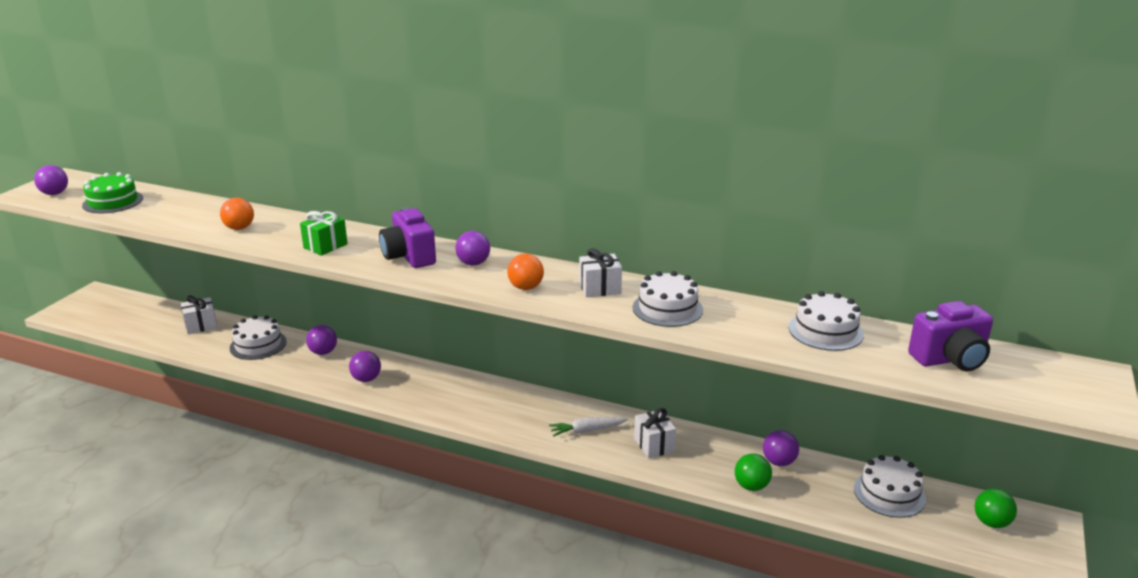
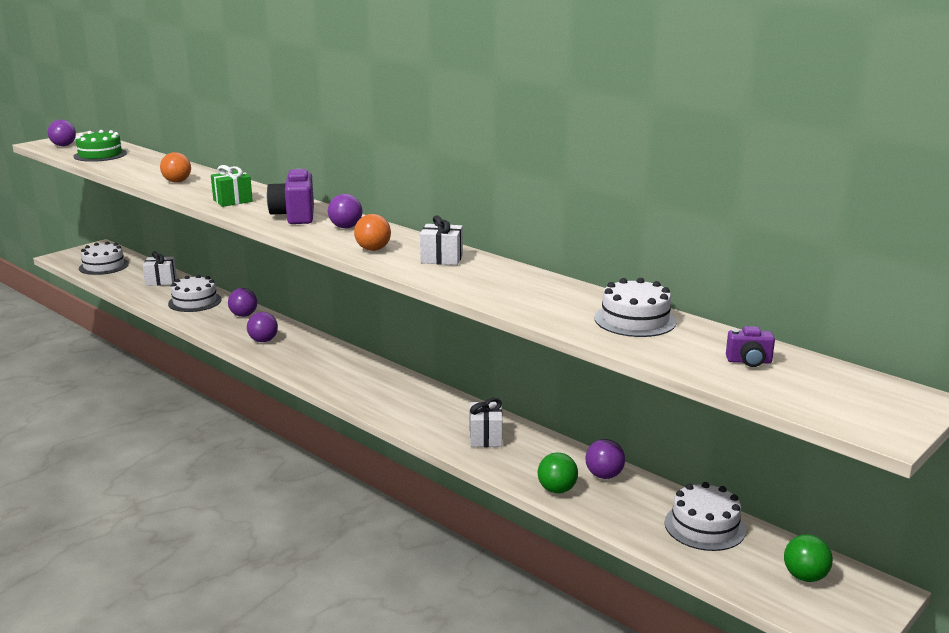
camera: 20 degrees right, 5 degrees down
white carrot [549,417,628,437] -> none
white cake [633,271,703,327] -> white cake moved to [79,242,129,275]
purple camera [908,301,993,371] -> purple camera [726,326,775,367], size x0.52

